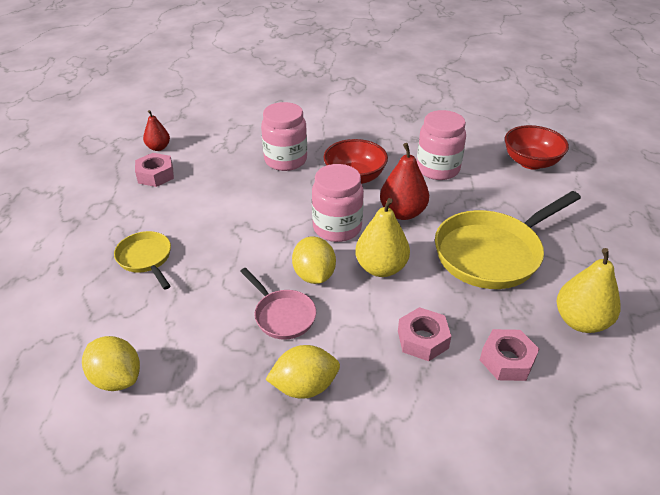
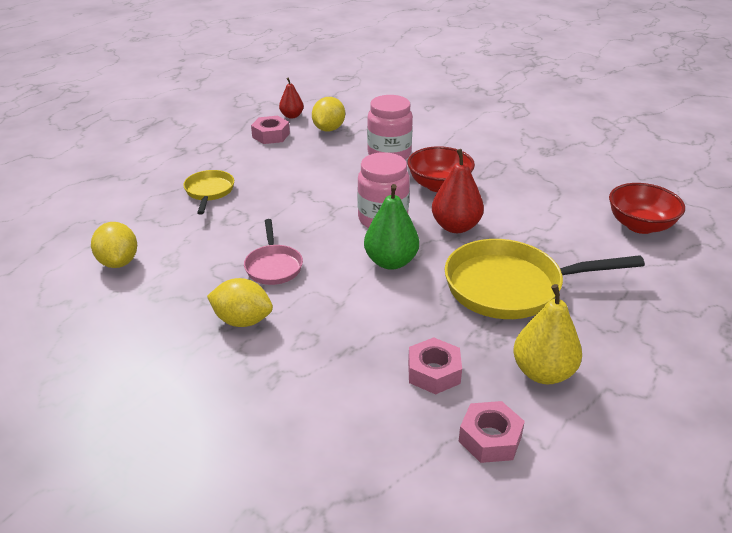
camera: 30 degrees right, 5 degrees down
yellow lemon [292,236,336,284] -> yellow lemon moved to [312,97,345,131]
yellow pear [355,198,410,277] -> green pear [364,184,419,270]
pink nut [398,307,451,361] -> pink nut moved to [459,401,525,463]
pink jar [417,110,466,180] -> none

